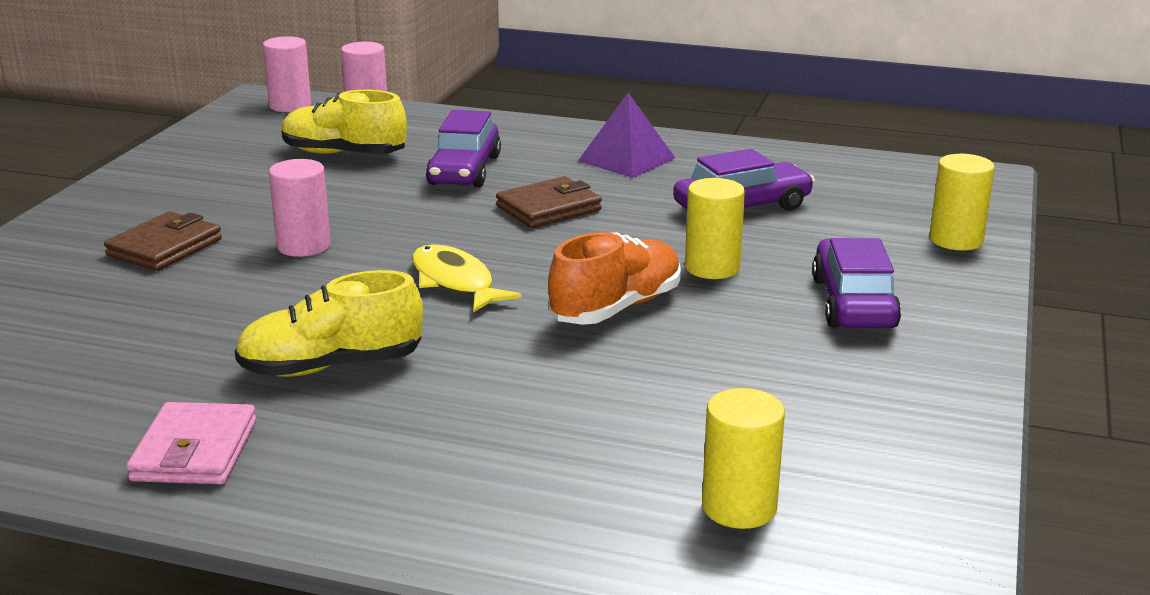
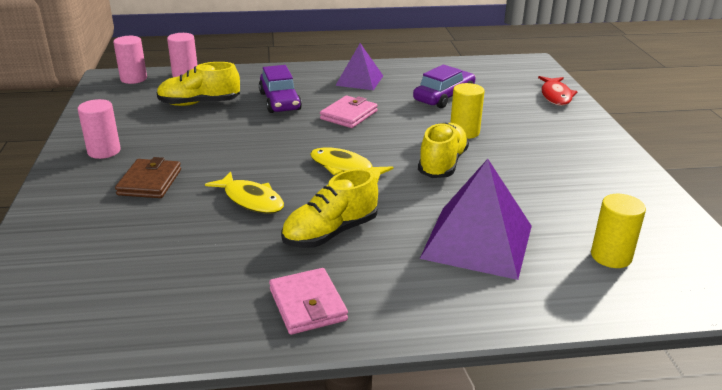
camera: 25 degrees left, 5 degrees up
pink cylinder [269,159,331,257] -> pink cylinder moved to [78,99,121,159]
brown wallet [496,176,602,228] -> pink wallet [320,96,378,128]
orange shoe [548,232,681,325] -> yellow shoe [418,122,469,178]
purple car [812,238,901,328] -> none
yellow cylinder [930,154,995,251] -> red fish [538,76,578,106]
none -> yellow fish [205,172,284,214]
none -> purple pyramid [420,159,532,280]

